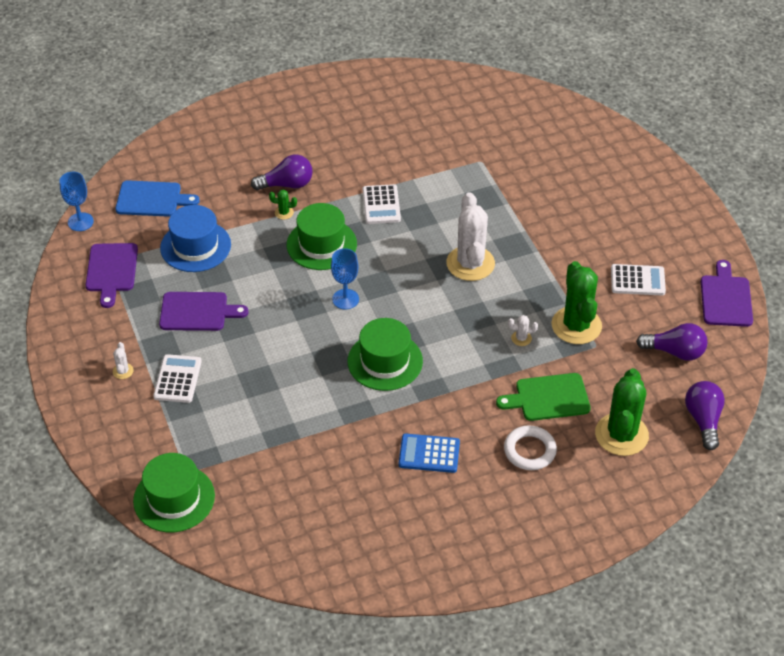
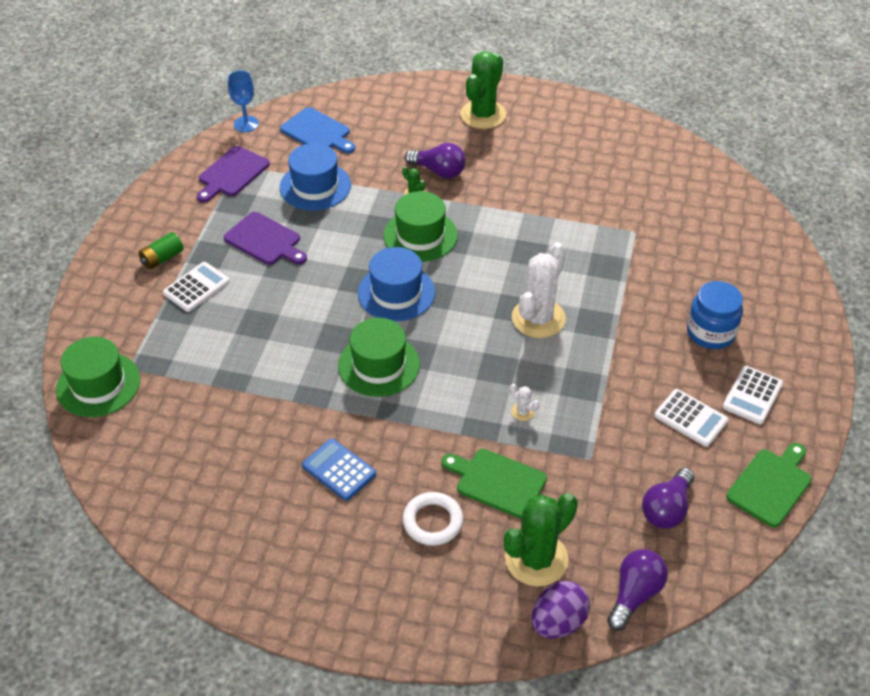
camera: 35 degrees right, 0 degrees up
white cactus [113,342,134,379] -> green battery [138,232,184,270]
blue goblet [331,248,359,309] -> blue hat [358,247,435,321]
white calculator [363,184,401,224] -> white calculator moved to [722,366,783,424]
green cactus [551,261,602,344] -> green cactus moved to [460,52,506,129]
purple light bulb [636,323,707,361] -> purple light bulb turned 75 degrees clockwise [642,468,695,529]
purple cutting board [701,260,753,327] -> green cutting board [726,443,812,527]
none -> purple egg [532,581,590,639]
none -> blue jar [687,281,743,349]

